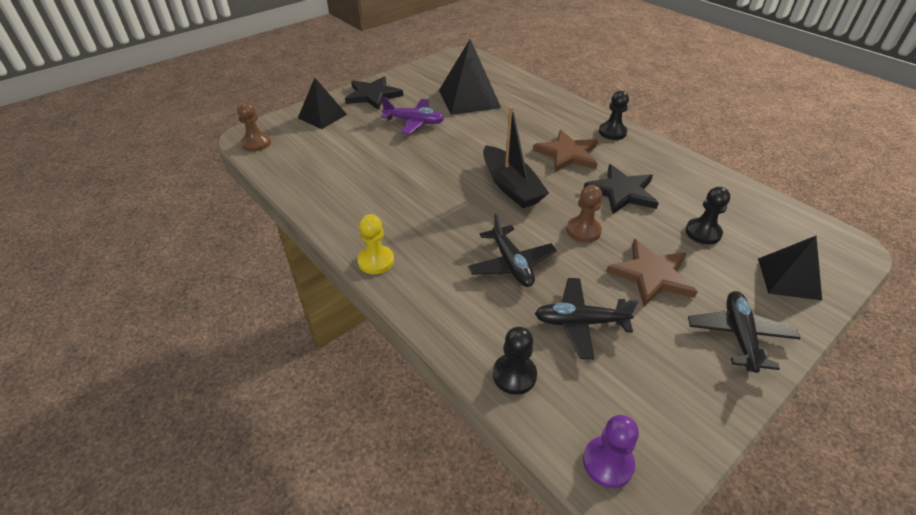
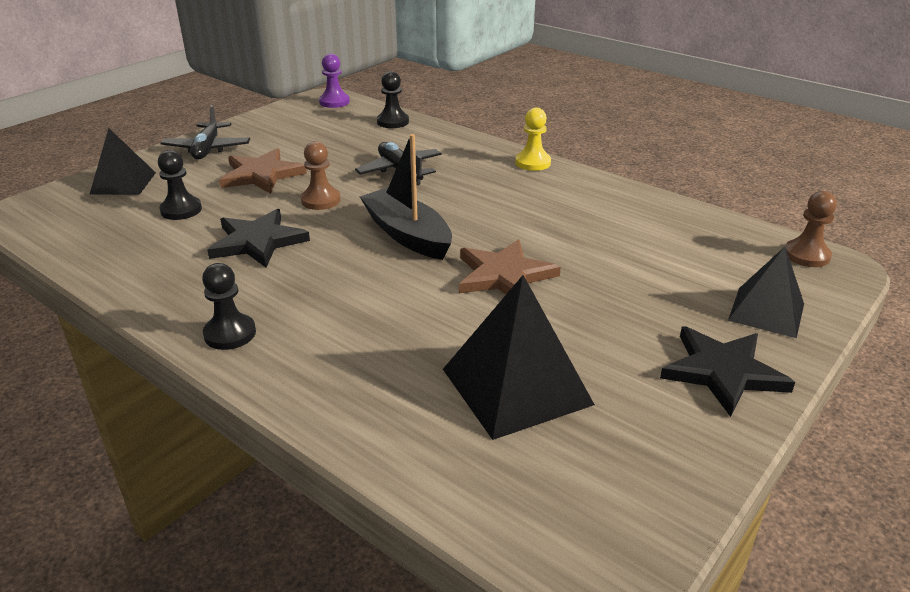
camera: 170 degrees right, 10 degrees down
purple plane [381,97,444,135] -> none
brown star [533,130,598,172] -> brown star moved to [459,239,561,294]
black plane [535,278,638,359] -> none

